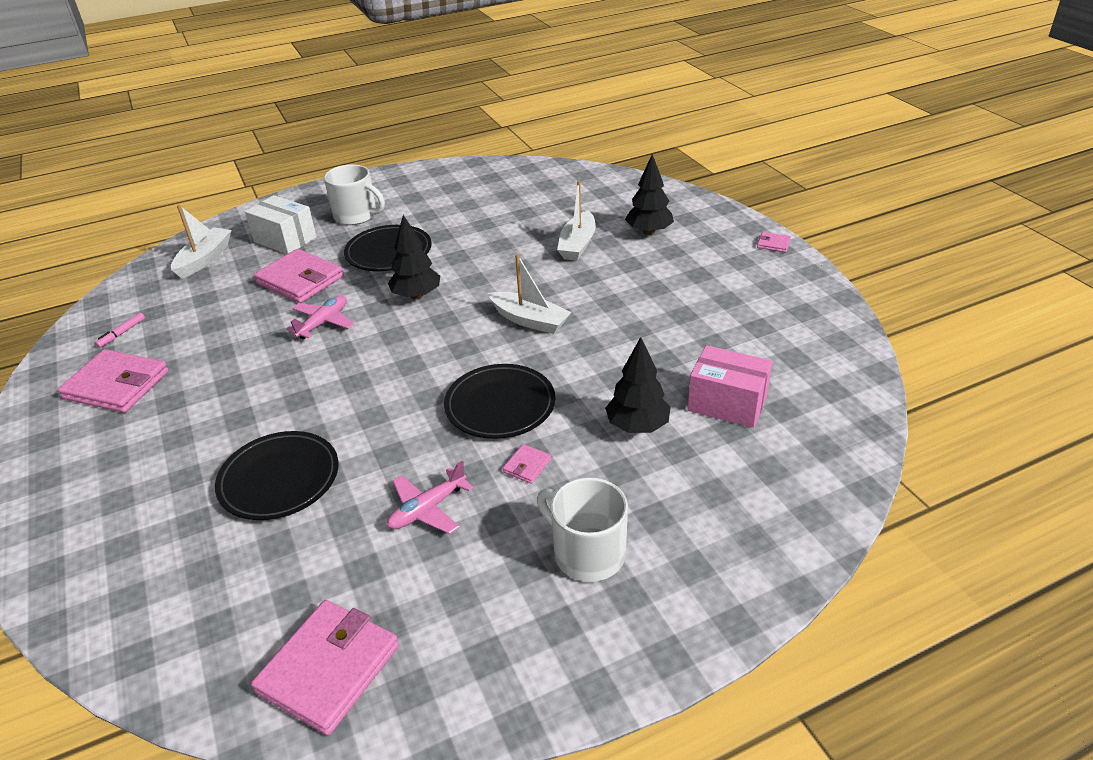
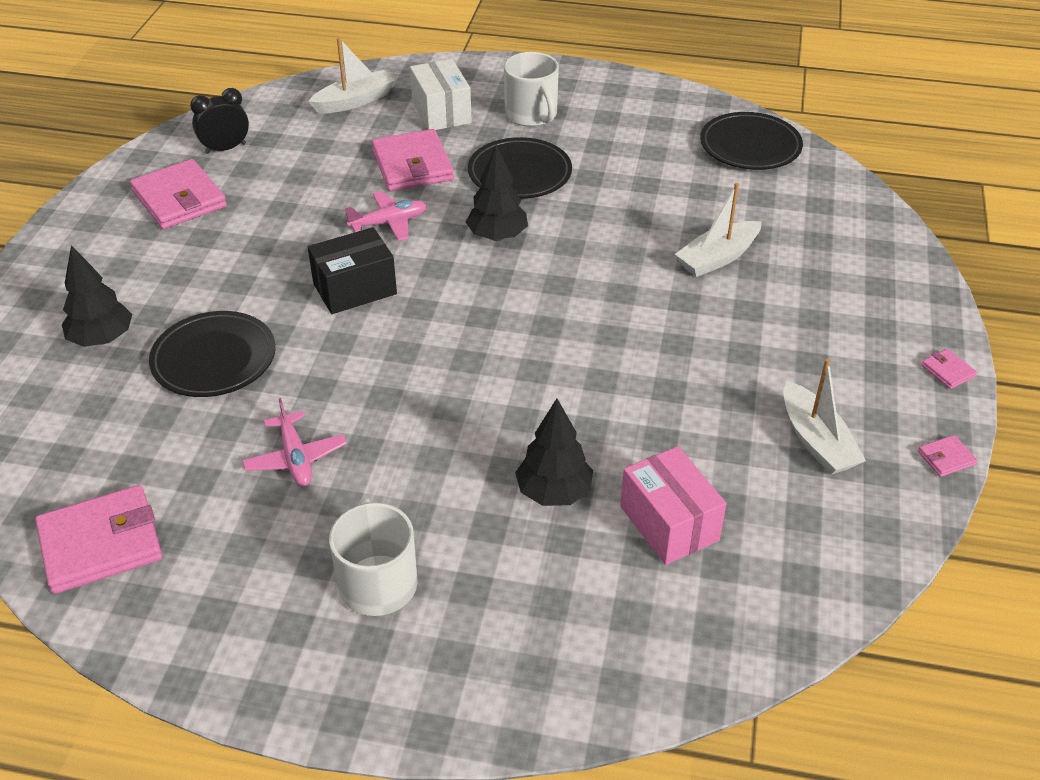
camera: 35 degrees right, 5 degrees up
pink marker [95,313,145,348] -> black clock [190,88,249,154]
pink plane [387,461,474,534] -> pink plane turned 105 degrees counterclockwise [242,398,347,486]
black plate [444,364,555,439] -> black plate moved to [700,112,803,170]
white boat [488,254,571,334] -> white boat moved to [783,359,866,475]
pink wallet [503,444,551,484] -> pink wallet moved to [918,435,978,477]
black tree [625,154,674,235] -> black tree moved to [62,245,132,347]
none -> black box [308,227,397,314]

